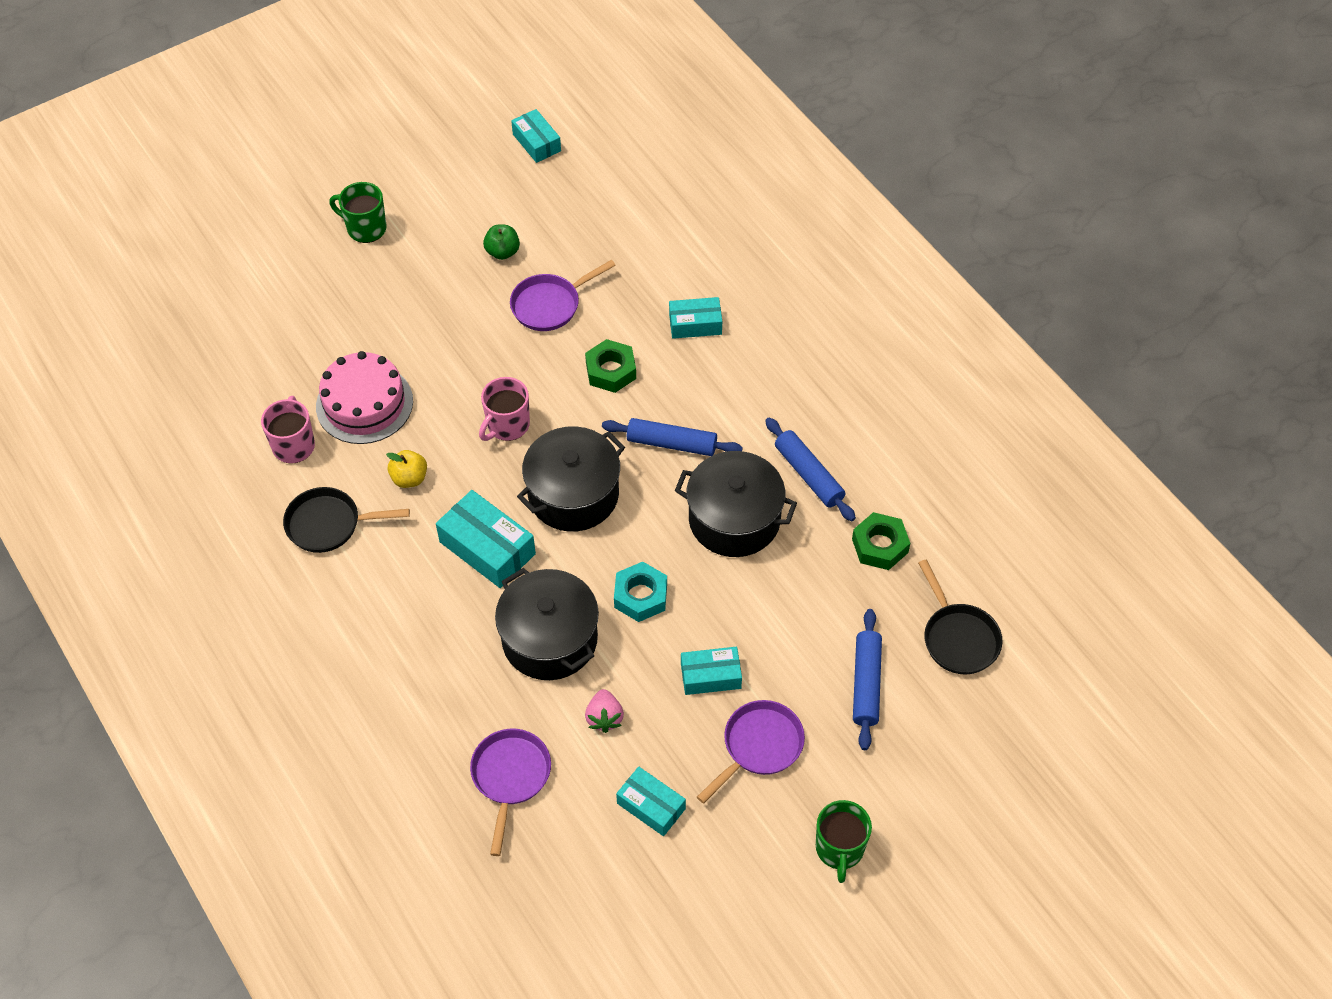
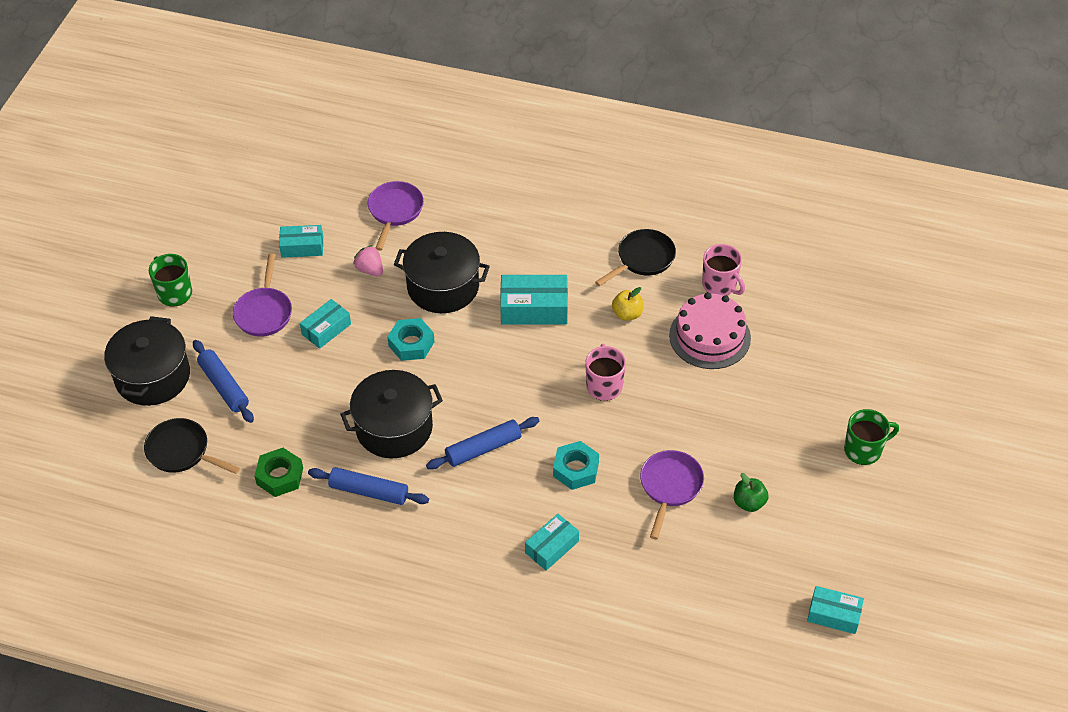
camera: 140 degrees right, 5 degrees down
purple pan [470,729,551,856] -> purple pan turned 135 degrees counterclockwise [368,181,424,251]
black pot [517,426,625,532] -> black pot moved to [104,316,190,406]
green nut [585,339,636,393] -> turquoise nut [553,441,599,490]

